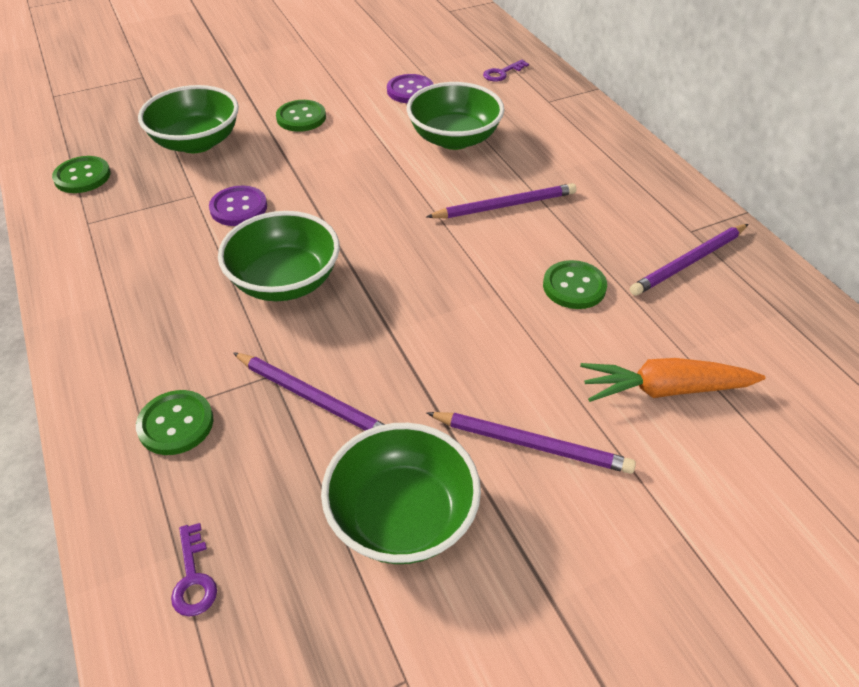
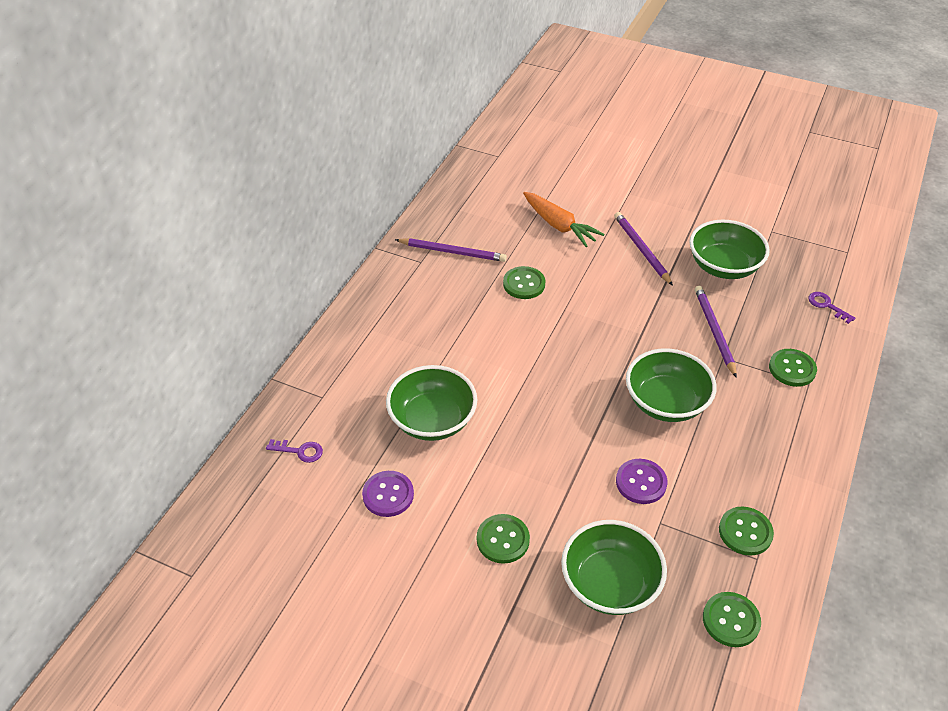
camera: 130 degrees left, 0 degrees up
purple key [171,523,217,616] -> purple key turned 75 degrees counterclockwise [808,292,855,324]
purple pencil [426,183,576,218] -> none
none -> green button [719,507,774,556]

